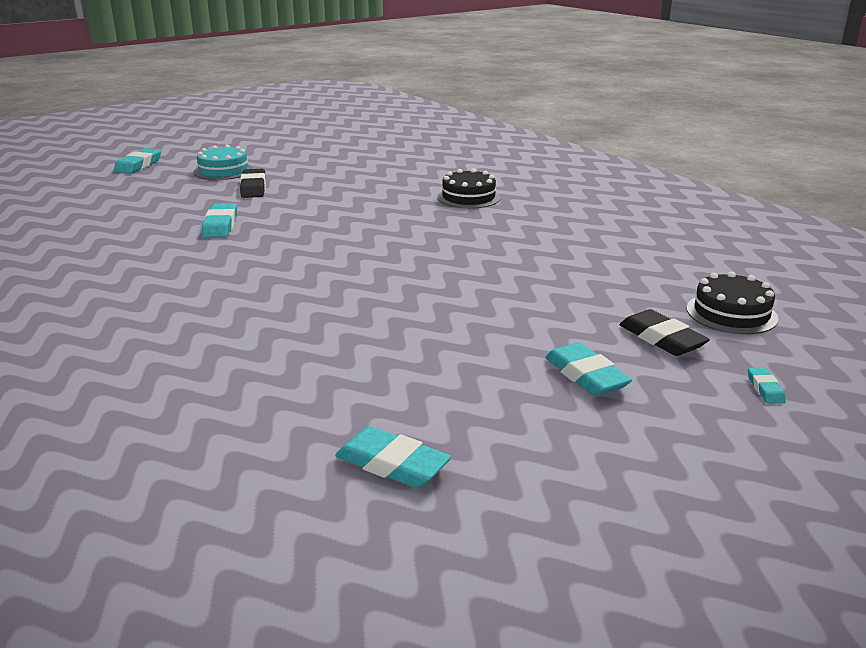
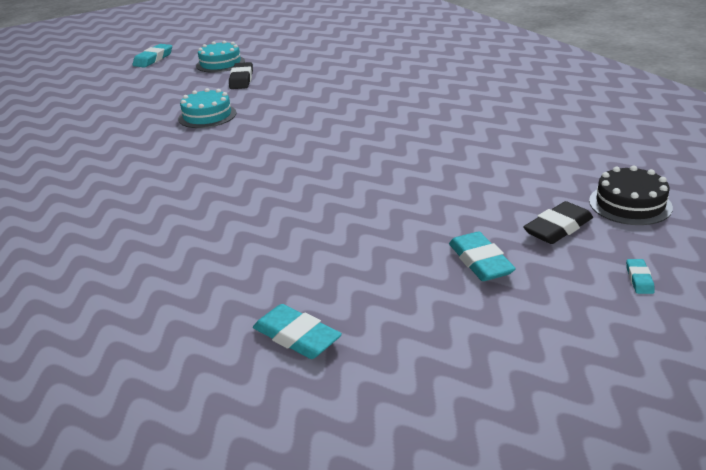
camera: 10 degrees right, 5 degrees up
turquoise eraser [202,203,237,238] -> turquoise cake [178,88,236,128]
black cake [437,168,501,209] -> none
black eraser [619,309,710,356] -> black eraser turned 75 degrees clockwise [523,201,593,244]

